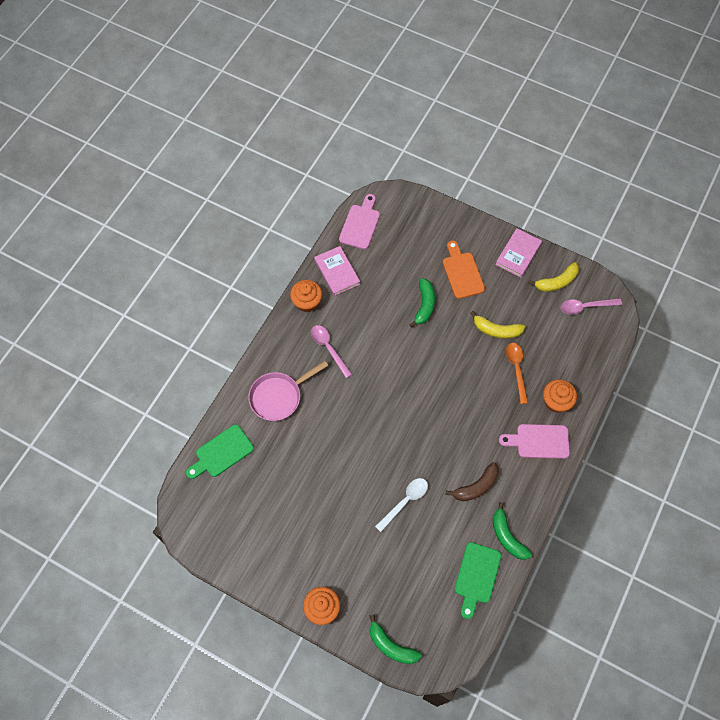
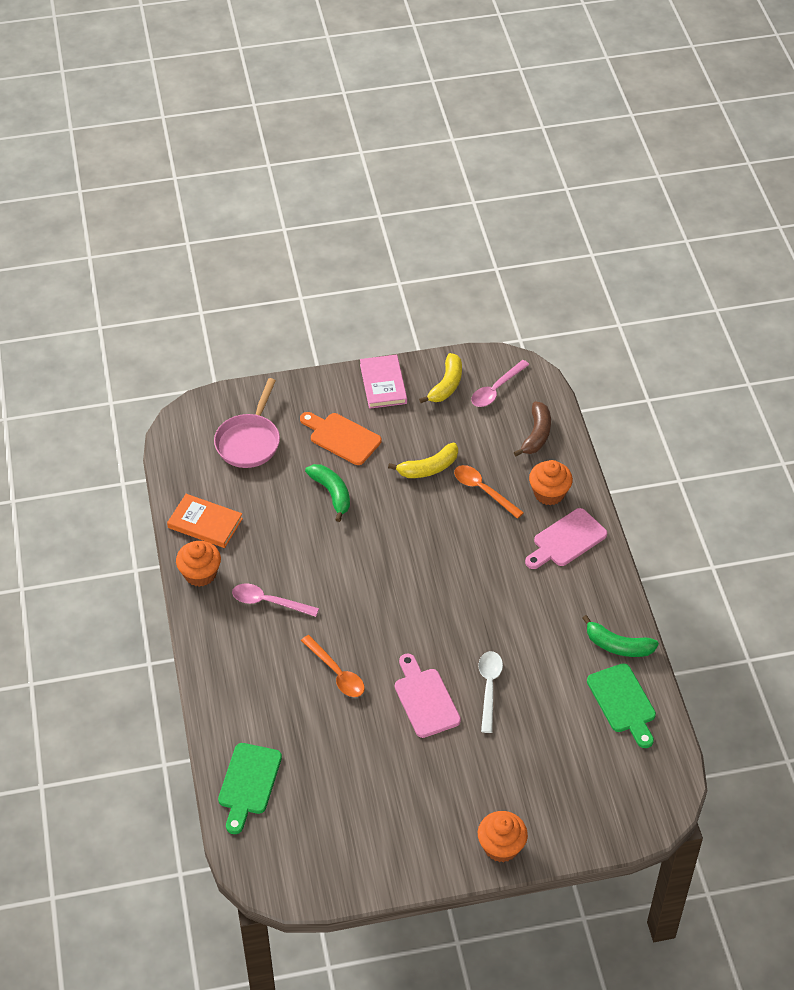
camera: 40 degrees left, 15 degrees down
pink pan [248,361,328,421] -> pink pan moved to [214,378,280,468]
pink book [314,246,360,296] -> orange book [167,494,243,548]
pink cutting board [339,194,380,249] -> pink cutting board moved to [395,653,461,738]
green banana [370,614,422,664] -> none
brown banana [446,462,499,501] -> brown banana moved to [514,401,551,456]
none -> orange spoon [301,635,365,697]

